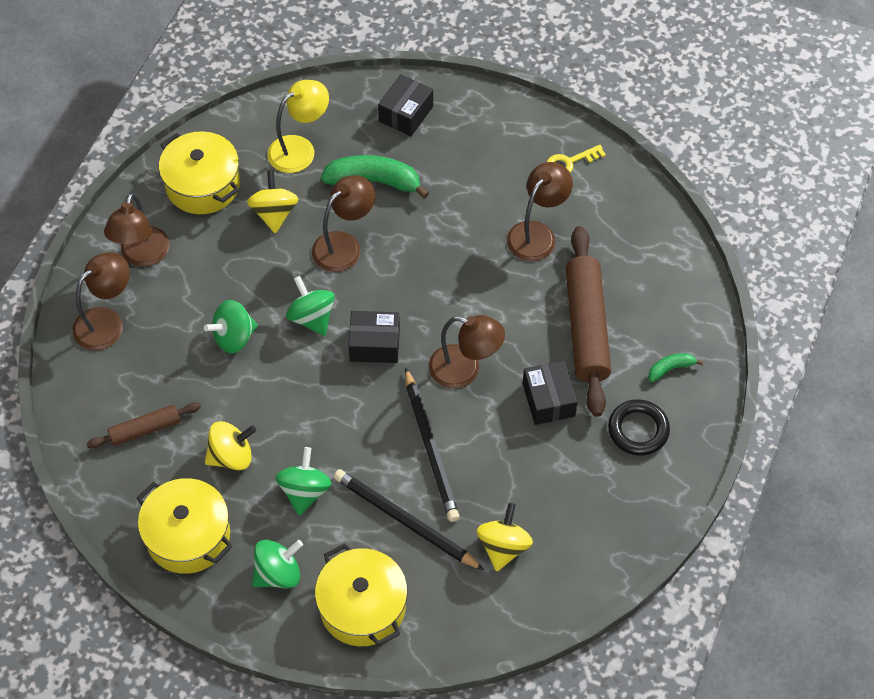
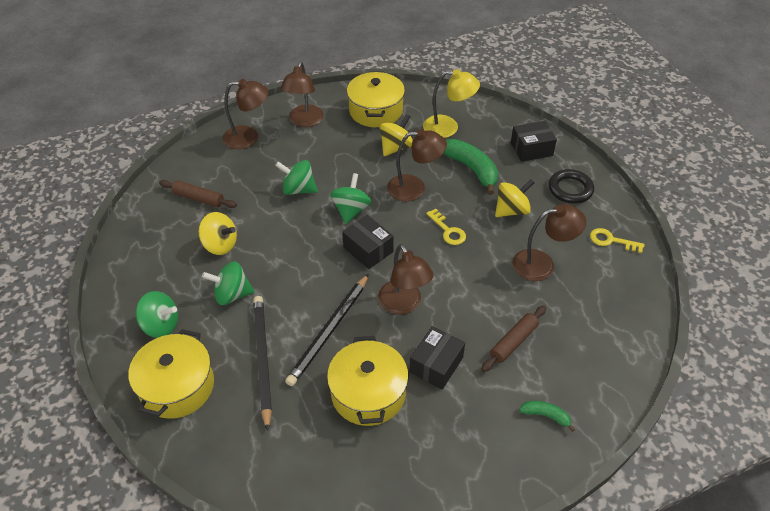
camera: 45 degrees right, 10 degrees down
brown lamp [104,193,170,267] -> brown lamp turned 45 degrees counterclockwise [280,62,324,127]
yellow pot [137,478,233,574] -> yellow pot moved to [327,336,408,426]
green spinning top [276,447,332,516] -> green spinning top turned 150 degrees counterclockwise [202,261,254,305]
yellow spinning top [477,503,533,571] -> yellow spinning top moved to [495,179,535,217]
brown rolling pin [566,226,611,417] -> brown rolling pin [481,305,546,372], size x0.53
black ring [608,399,670,456] -> black ring moved to [549,169,594,204]
none -> yellow key [426,208,466,245]

